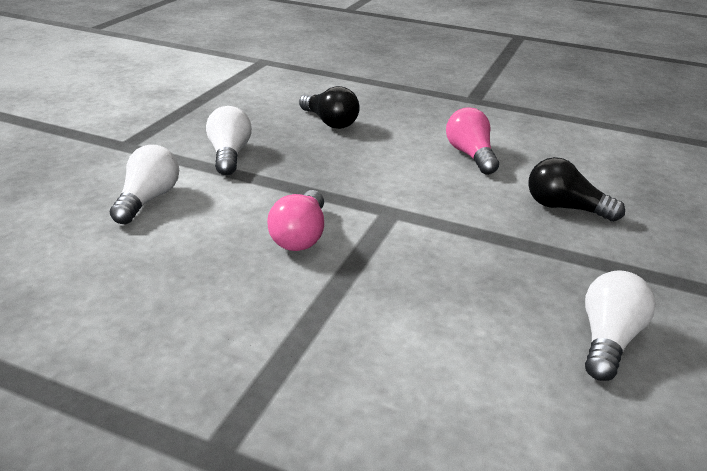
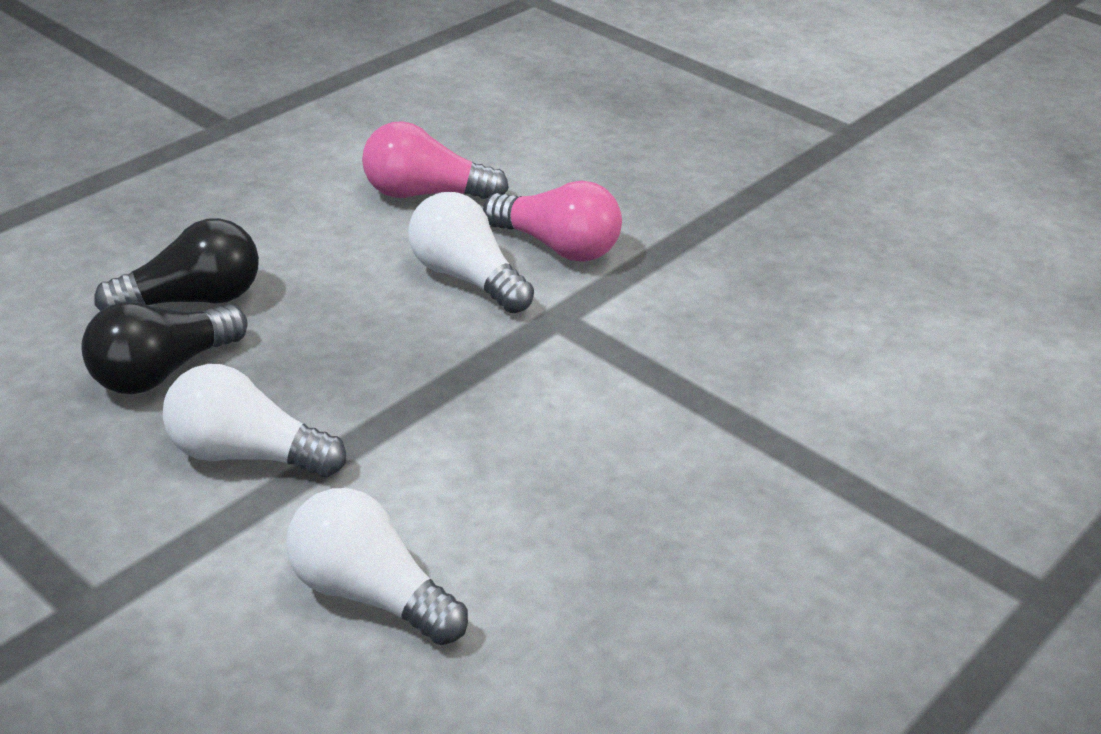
camera: 70 degrees left, 5 degrees up
pink light bulb [267,190,324,251] -> pink light bulb moved to [483,180,622,262]
black light bulb [528,157,625,222] -> black light bulb moved to [81,302,248,394]
white light bulb [585,270,656,381] -> white light bulb moved to [408,192,534,313]

